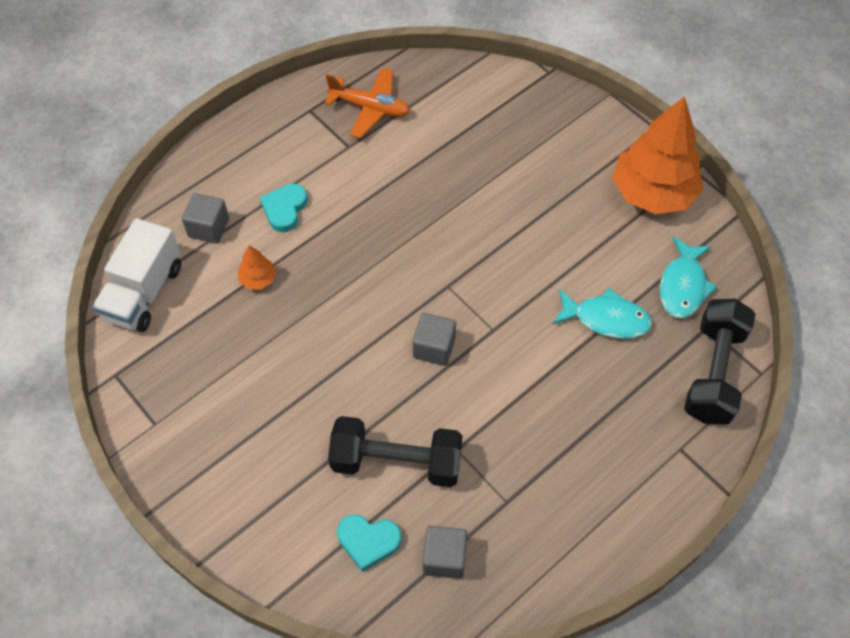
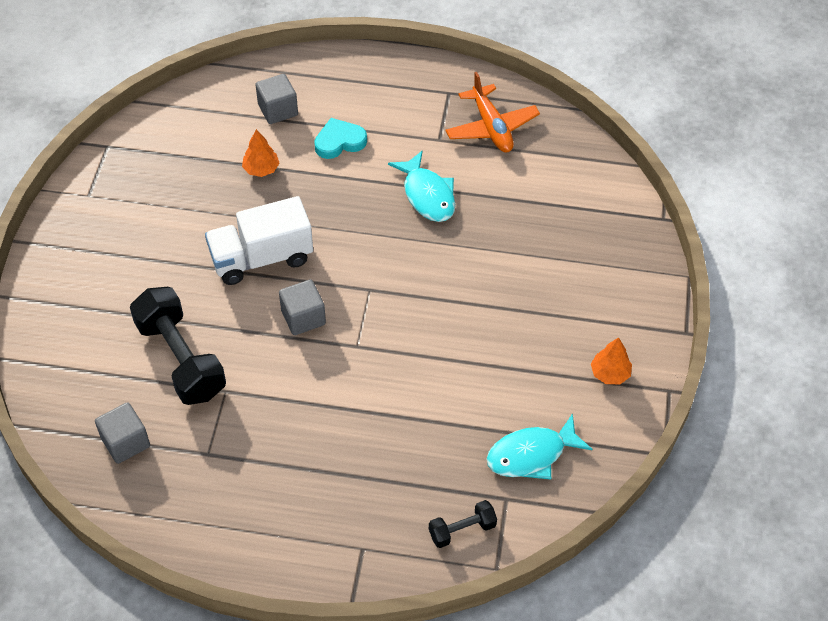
camera: 50 degrees right, 5 degrees down
white truck [93,218,181,332] -> white truck moved to [205,196,313,285]
turquoise heart [337,515,401,572] -> none
turquoise fish [553,288,652,339] -> turquoise fish moved to [388,150,455,222]
orange tree [612,96,704,214] -> orange tree [591,337,632,384], size x0.41
black dumbbell [684,299,756,425] -> black dumbbell [429,500,497,548], size x0.49

